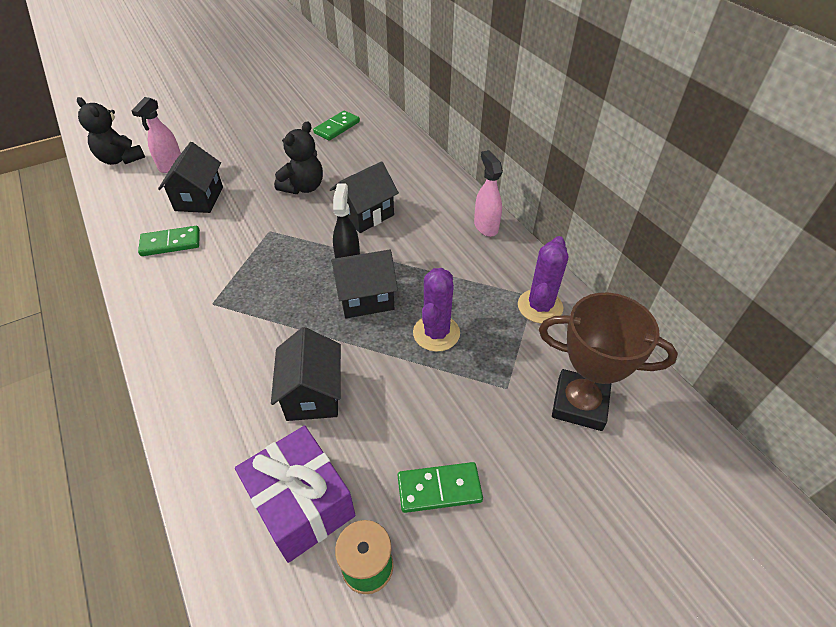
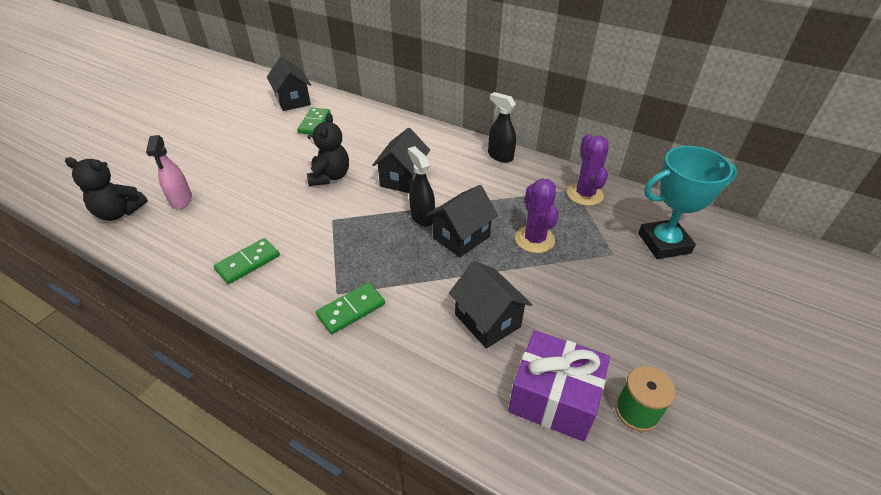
camera: 30 degrees left, 5 degrees down
black house [158,142,223,213] -> black house moved to [267,57,311,111]
green domino [398,462,483,513] -> green domino moved to [316,283,385,334]
pink spray bottle [474,150,503,237] -> black spray bottle [488,92,516,163]
brown trophy [539,293,678,431] -> turquoise trophy [638,146,737,259]

